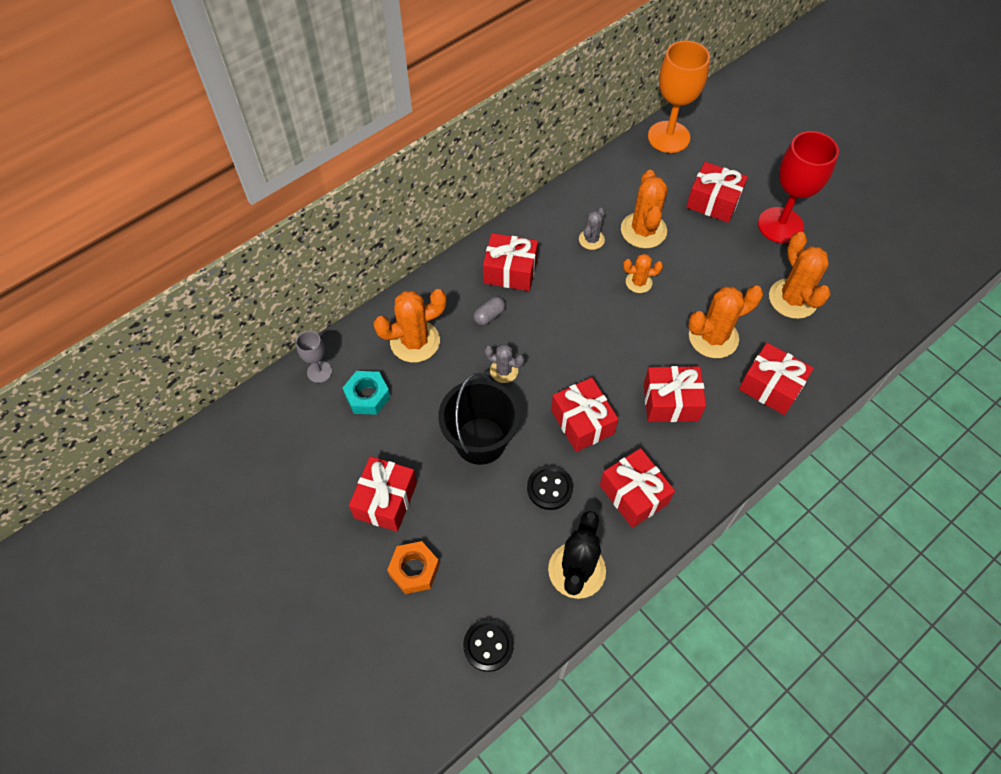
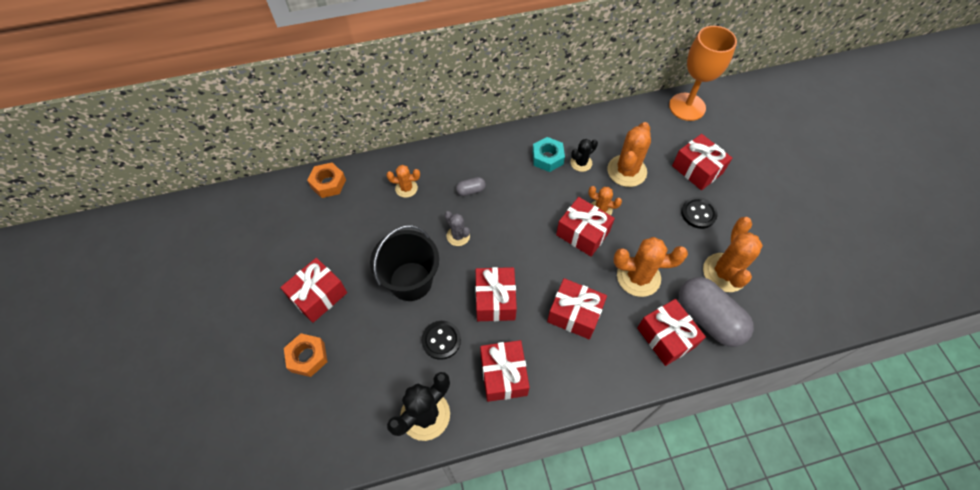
camera: 25 degrees right, 0 degrees up
grey goblet [296,331,332,383] -> orange nut [307,162,346,198]
turquoise nut [343,371,390,415] -> turquoise nut moved to [532,137,565,172]
orange cactus [373,289,447,362] -> orange cactus [386,165,420,198], size x0.56
black button [463,619,514,672] -> black button moved to [681,197,718,229]
red gift [483,233,538,291] -> red gift moved to [556,197,615,256]
grey cactus [579,208,605,250] -> black cactus [570,139,598,172]
red goblet [758,131,839,243] -> none
none -> grey capsule [679,277,754,347]

